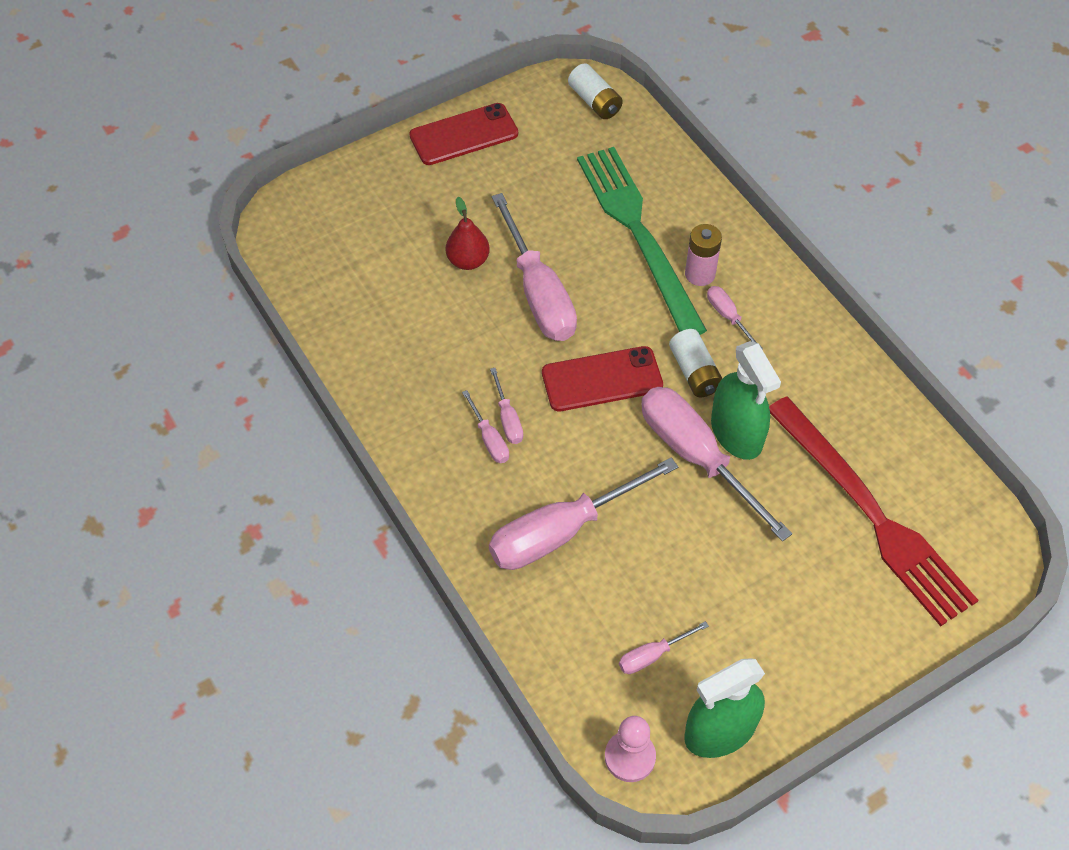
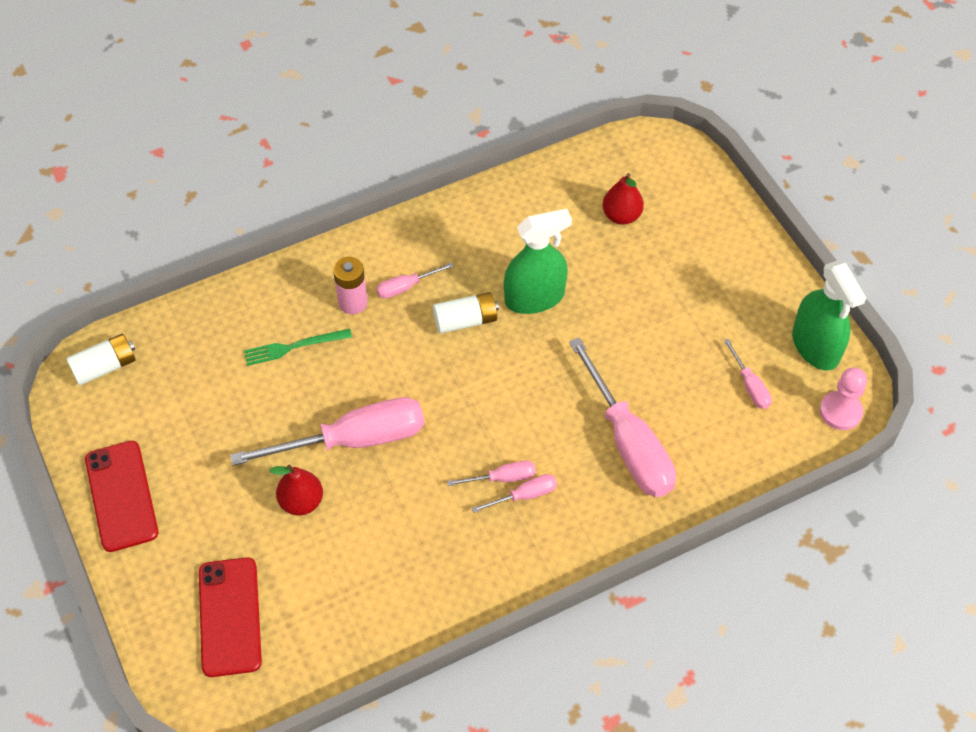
camera: 85 degrees left, 0 degrees up
red phone [542,346,663,411] -> red phone moved to [199,557,262,677]
green fork [577,147,707,335] -> green fork [244,329,352,366], size x0.43
pink screwdriver [641,387,792,541] -> none
red fork [769,396,979,626] -> red pear [602,173,644,225]

